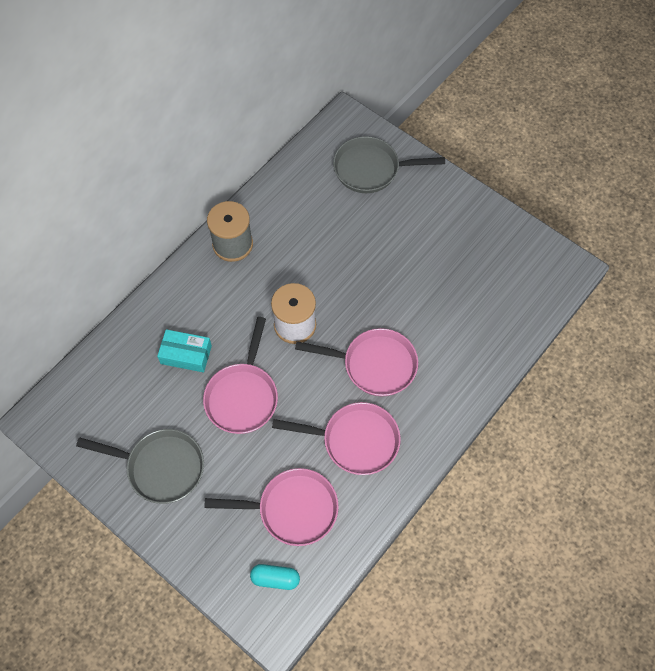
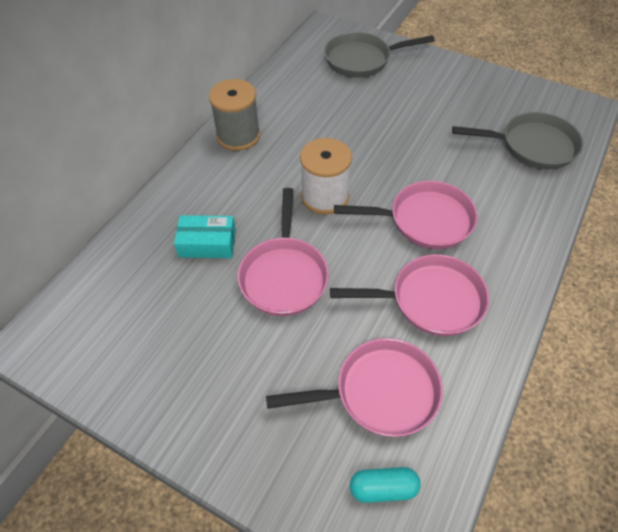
camera: 10 degrees left, 10 degrees down
grey pan [76,429,204,504] -> grey pan moved to [452,112,583,169]

